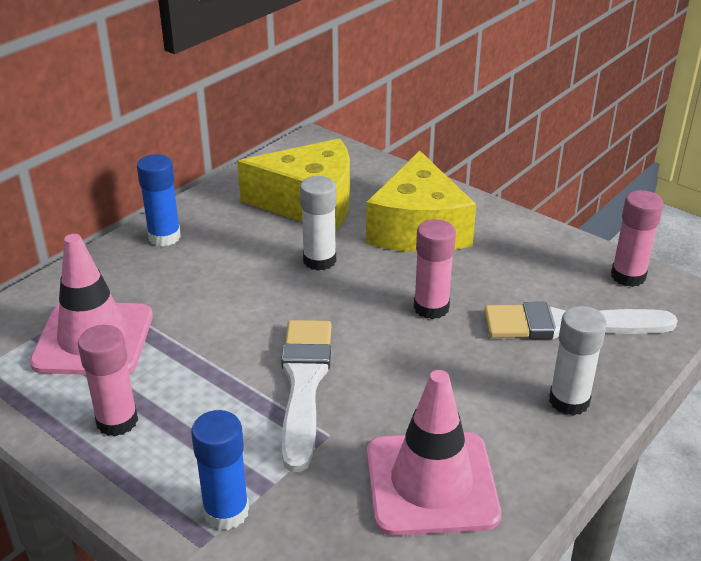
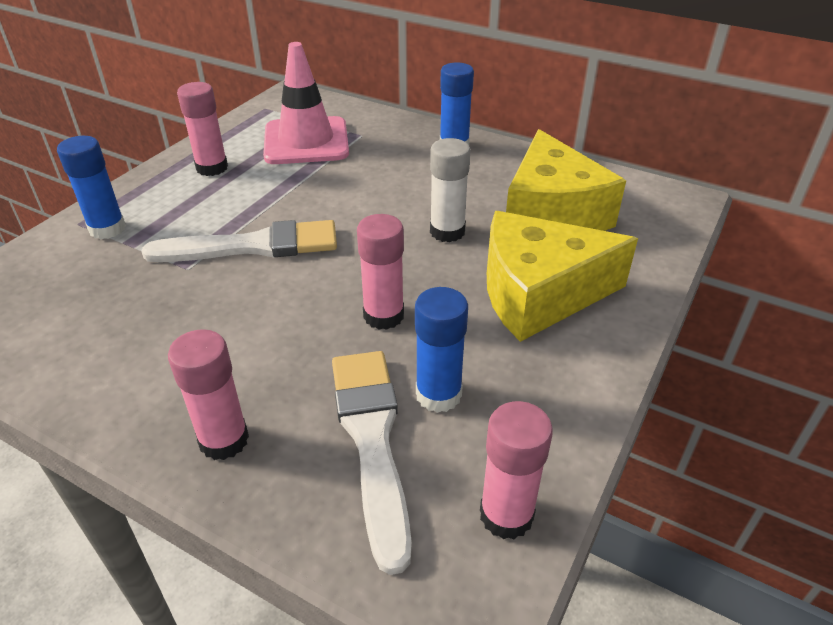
camera: 80 degrees right, 5 degrees up
pink traffic cone [367,370,501,536] -> none
white glue stick [549,306,607,416] -> pink glue stick [168,329,249,460]
none -> blue glue stick [415,287,468,413]

